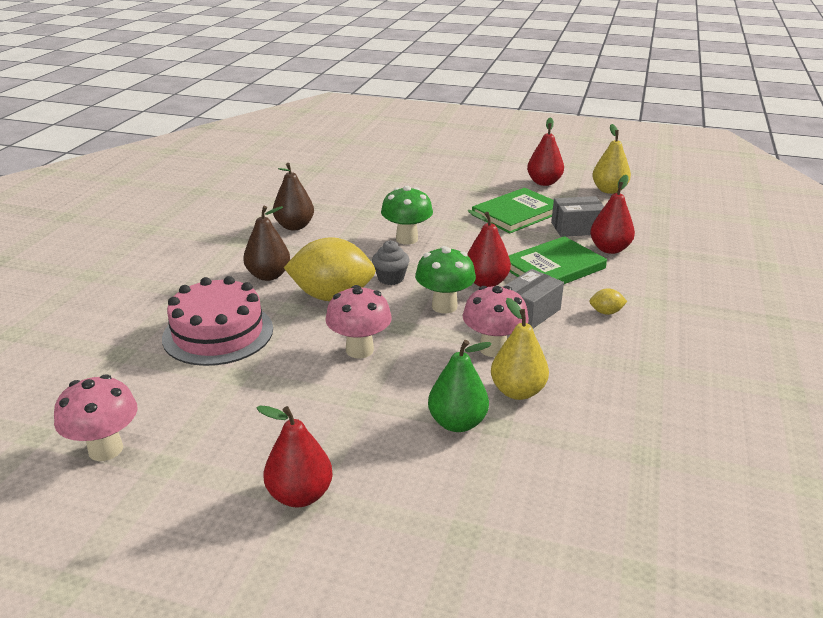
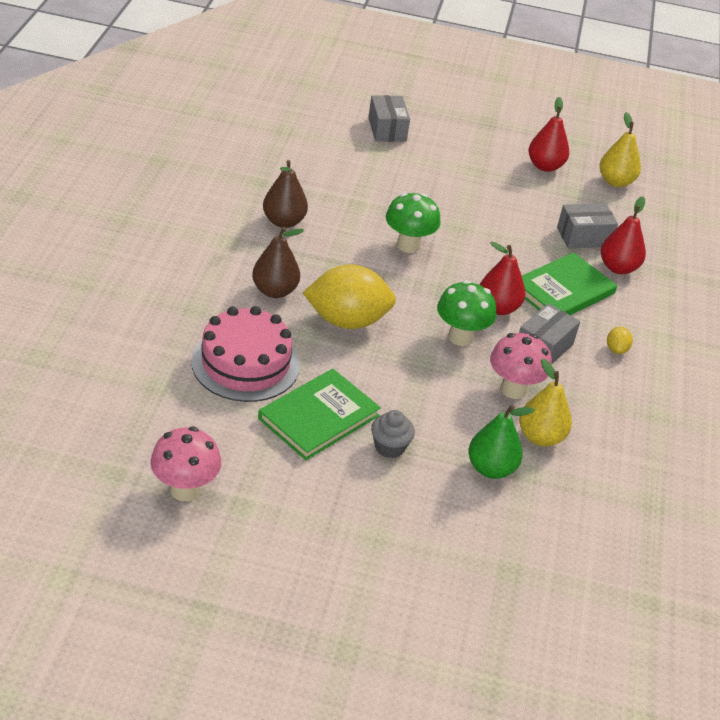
camera: 10 degrees left, 10 degrees up
red pear [257,405,333,507] -> none
pink mushroom [325,285,392,358] -> none
grey cupcake [372,240,410,285] -> grey cupcake moved to [371,410,415,458]
green book [472,188,554,233] -> green book moved to [258,369,381,460]
yellow lemon [590,288,627,315] -> yellow lemon turned 75 degrees counterclockwise [607,327,633,354]
none -> grey box [368,95,410,142]

